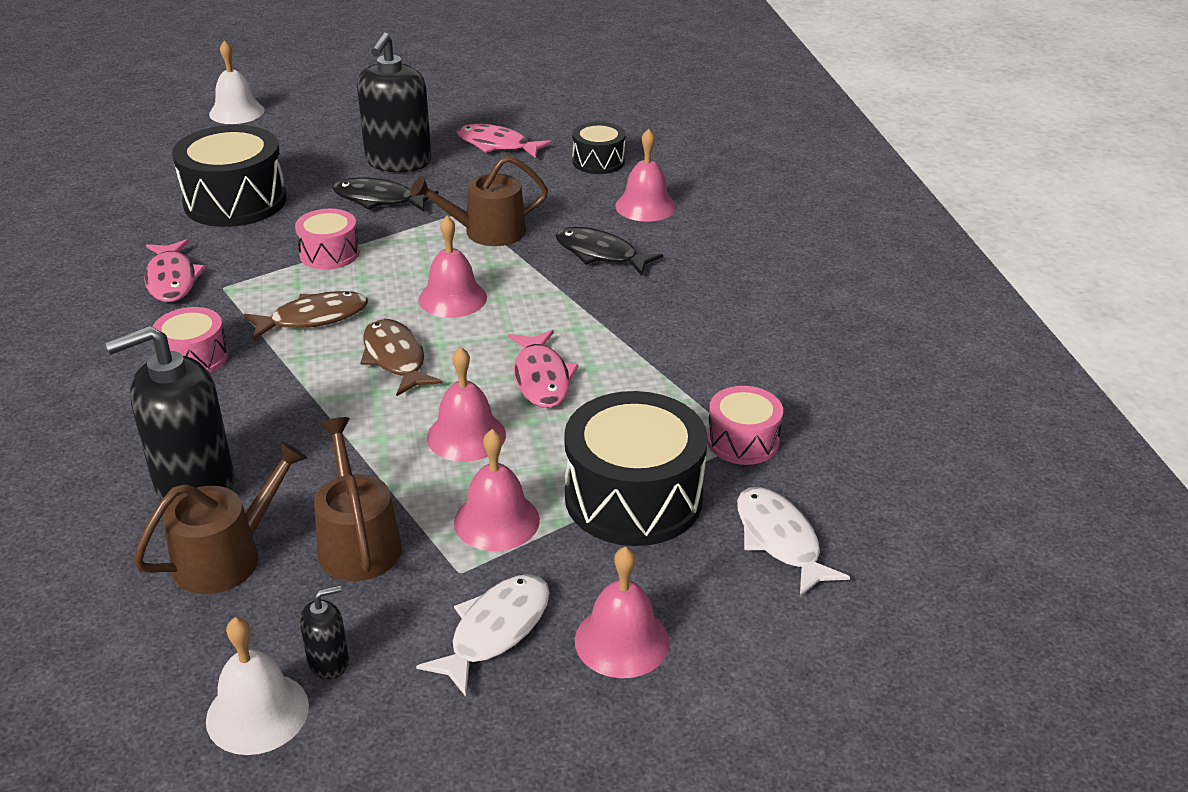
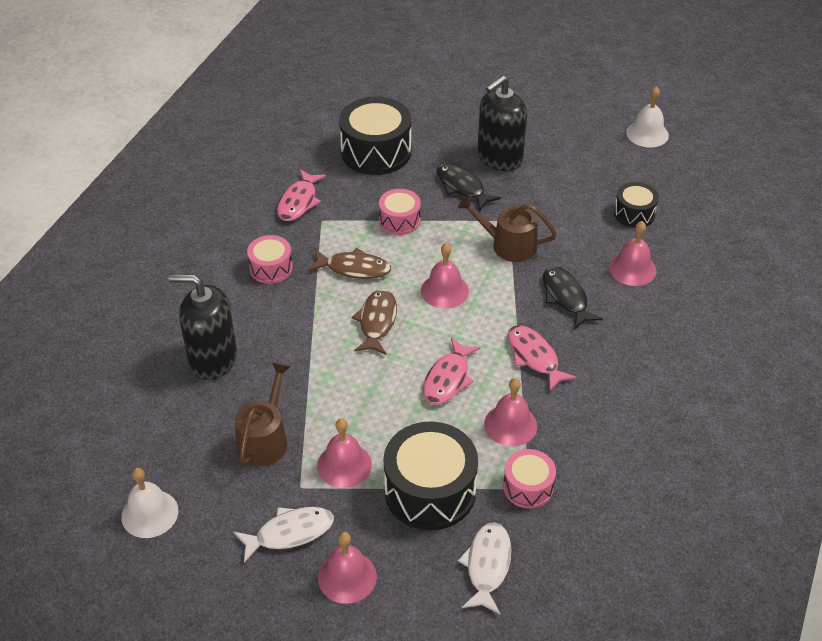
camera: 35 degrees right, 10 degrees up
brown watering can [133,441,307,594] -> none
white bell [209,40,265,124] -> white bell moved to [626,86,669,147]
black soap dispenser [300,585,349,679] -> none
pink bell [427,347,506,462] -> pink bell moved to [484,378,537,447]
pink fish [456,124,552,158] -> pink fish moved to [508,325,577,392]

